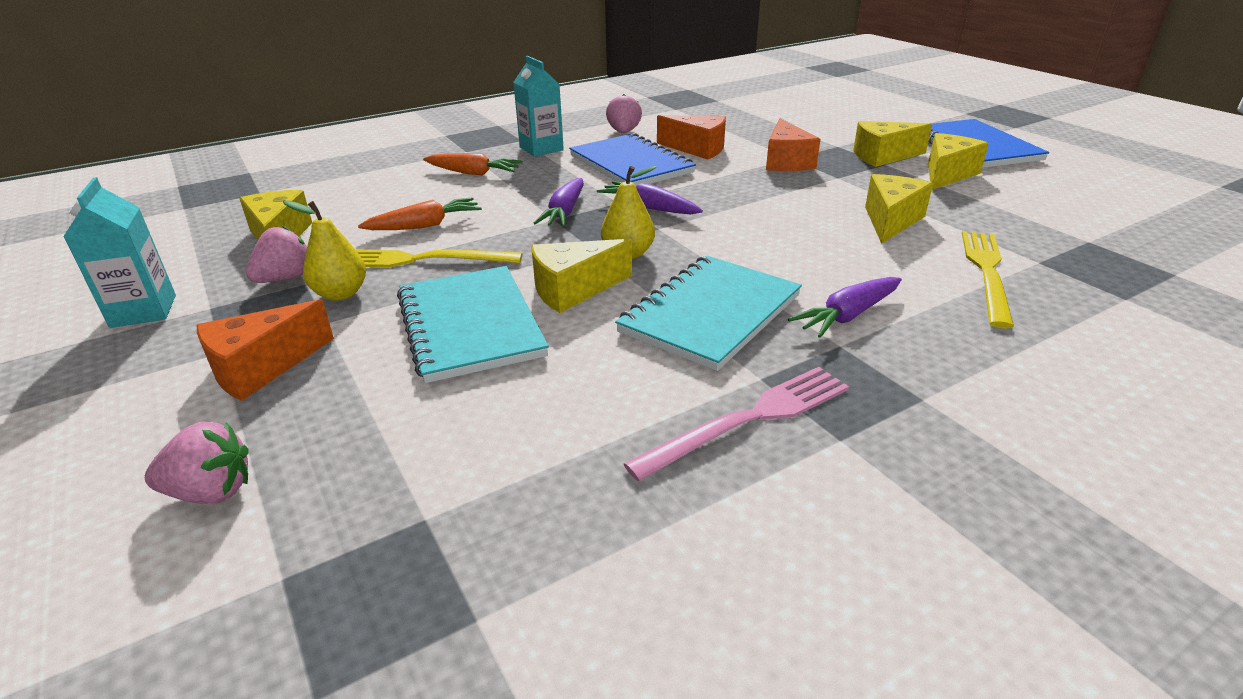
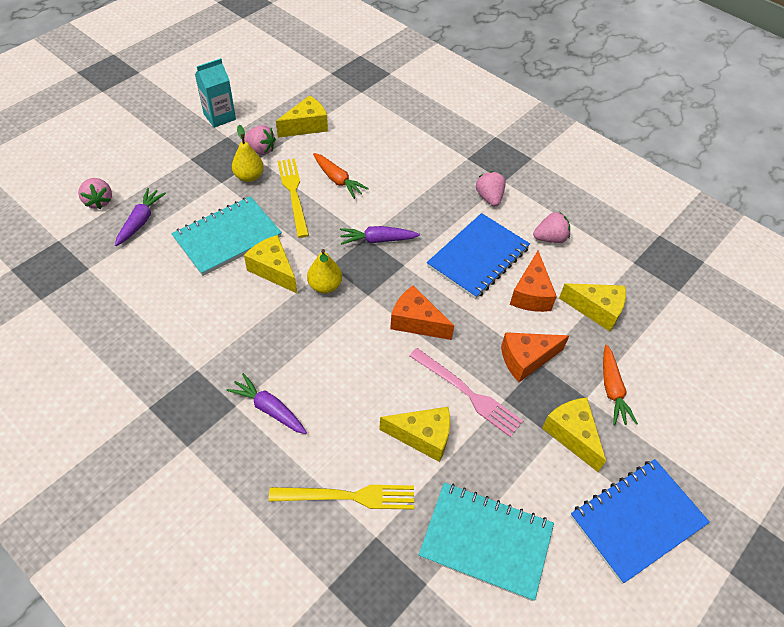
camera: 70 degrees right, 20 degrees up
orange cheese [197,299,334,401] -> orange cheese moved to [390,285,454,340]
orange carrot [423,153,523,176] -> orange carrot moved to [603,345,638,425]
turquoise carton [513,56,564,157] -> pink strawberry [476,171,506,206]
purple carrot [597,181,703,214] -> purple carrot moved to [115,188,166,246]
turquoise notebook [615,256,802,371] -> turquoise notebook moved to [419,482,554,601]
pink fork [624,367,849,481] -> pink fork moved to [410,348,523,437]
yellow cheese [928,133,989,190] -> yellow cheese moved to [559,283,626,331]

